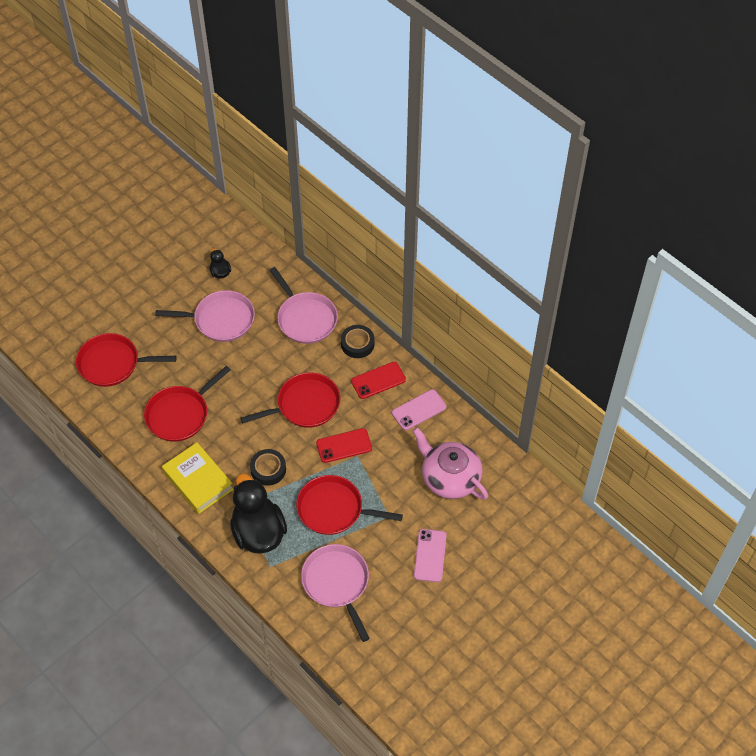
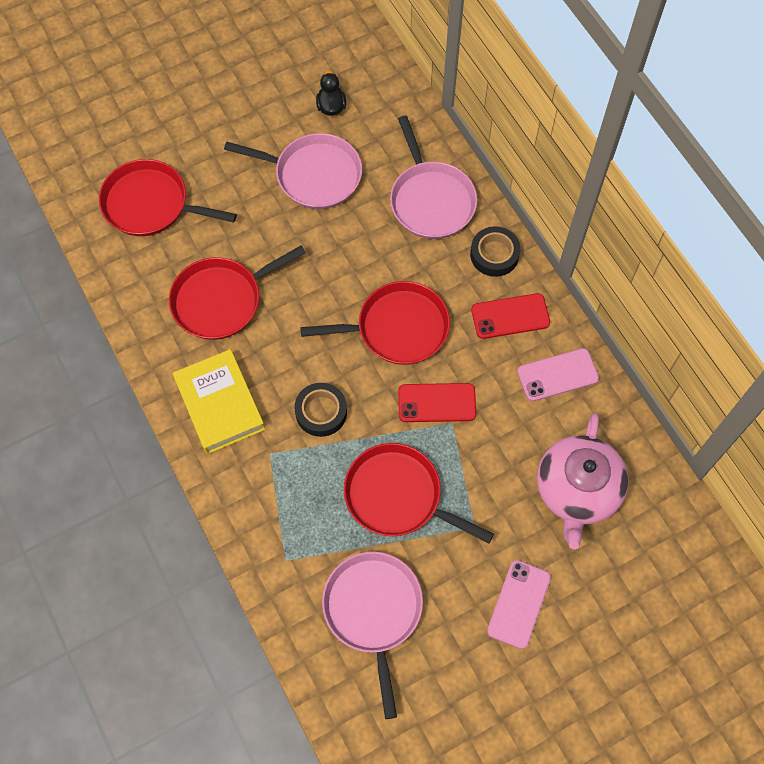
camera: 15 degrees right, 10 degrees up
black duck [230,473,287,554] -> none
pink teapot [413,427,488,500] -> pink teapot turned 135 degrees counterclockwise [537,414,629,549]

